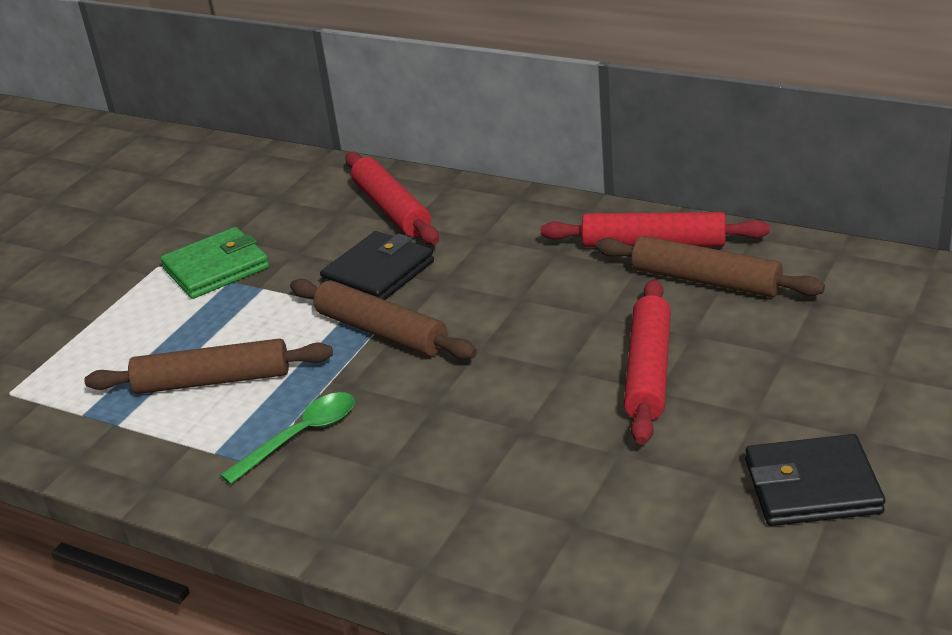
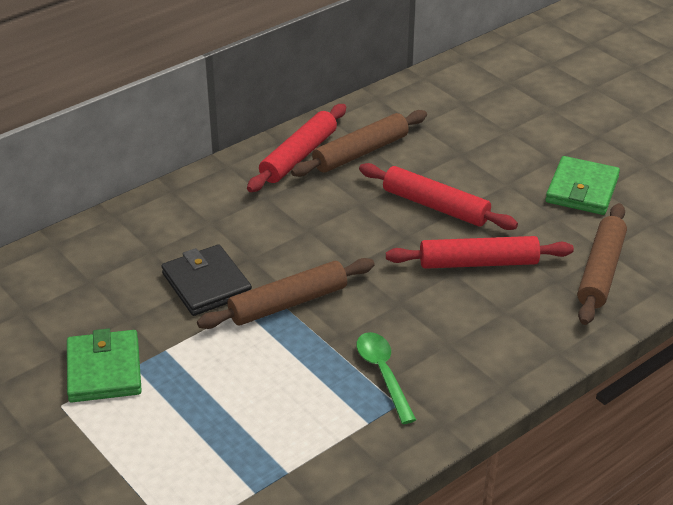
camera: 70 degrees left, 5 degrees up
brown rolling pin [84,338,333,394] -> brown rolling pin moved to [577,203,627,325]
red rolling pin [345,152,439,245] -> red rolling pin moved to [386,236,574,269]
black wallet [745,434,886,526] -> green wallet [546,156,620,215]

